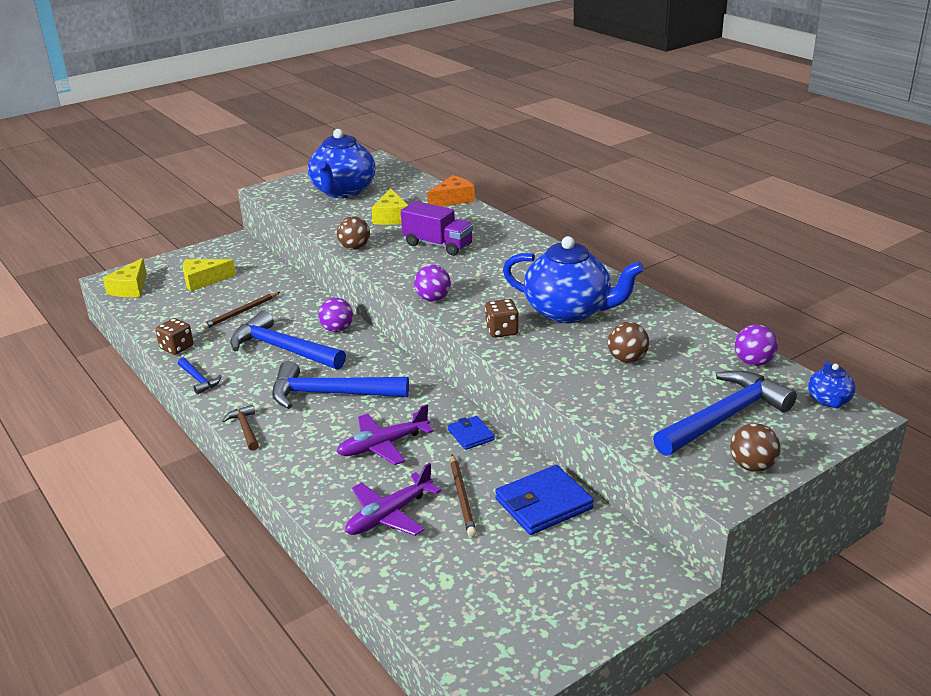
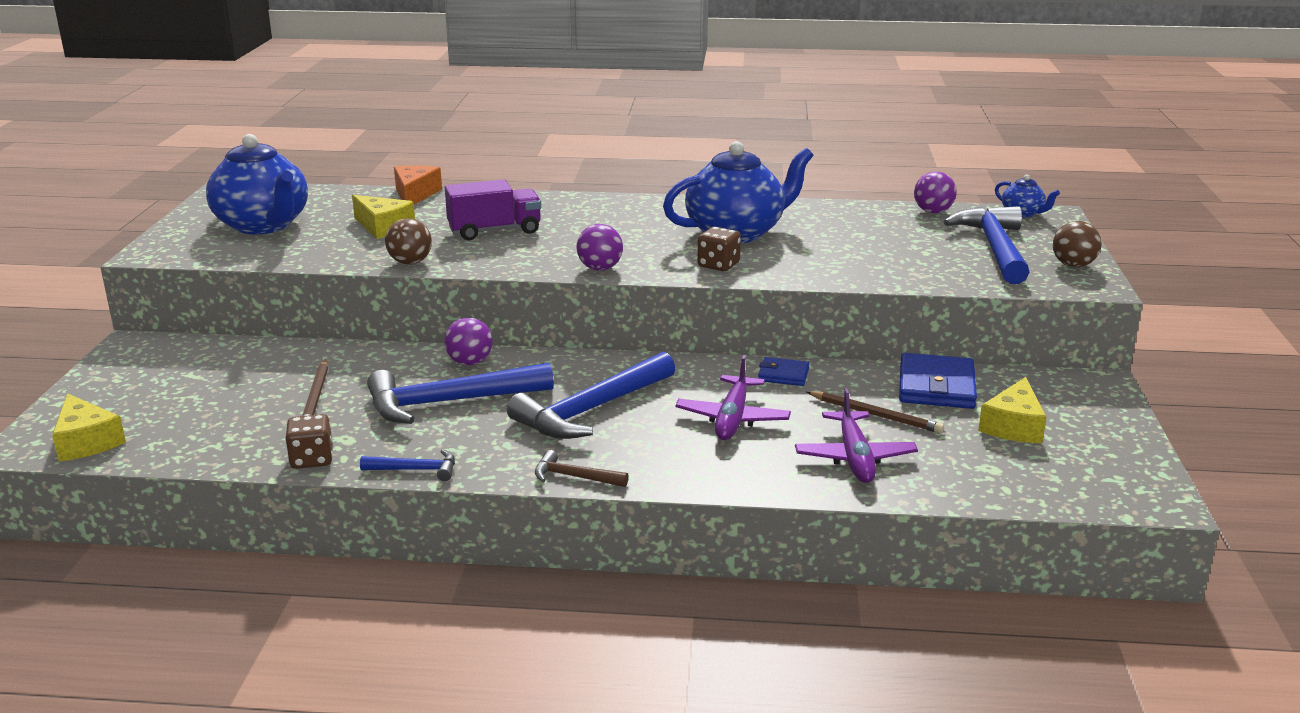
camera: 50 degrees left, 5 degrees down
yellow cheese [183,259,236,291] -> yellow cheese moved to [978,377,1047,443]
brown ball [608,322,649,363] -> none

